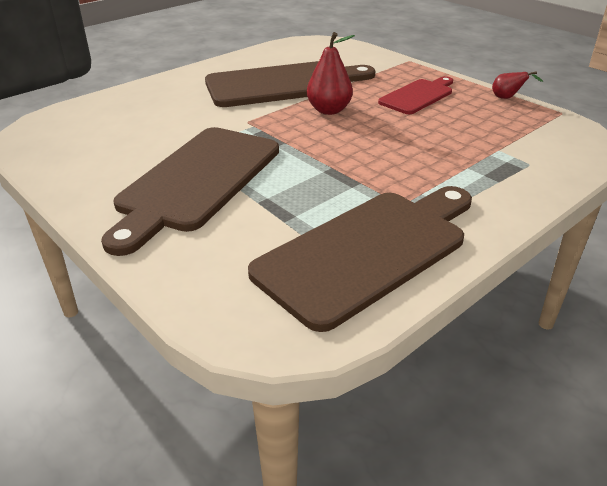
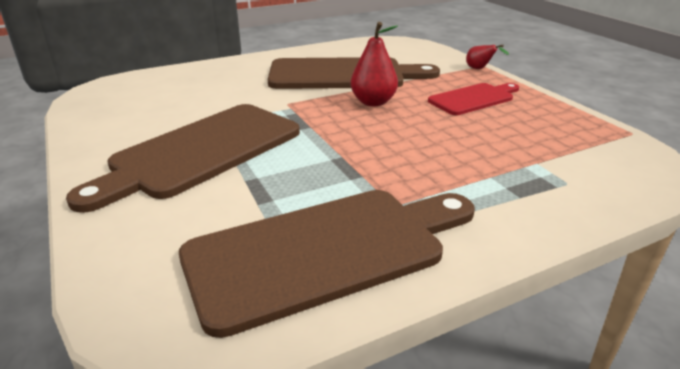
camera: 15 degrees right, 5 degrees down
red pear [492,71,543,99] -> red pear moved to [466,45,509,69]

